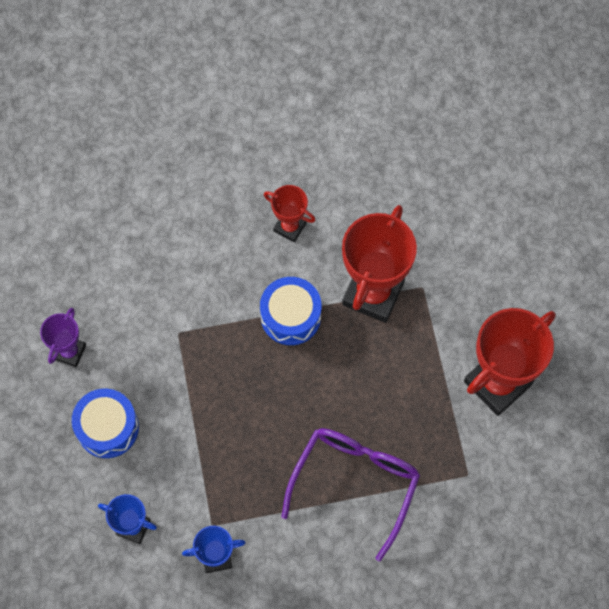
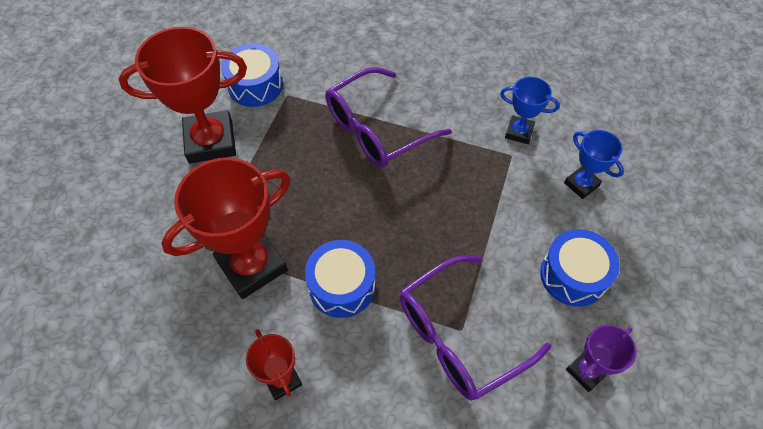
camera: 150 degrees left, 10 degrees down
none -> blue drum [221,43,283,107]
none -> purple glasses [400,255,552,401]

